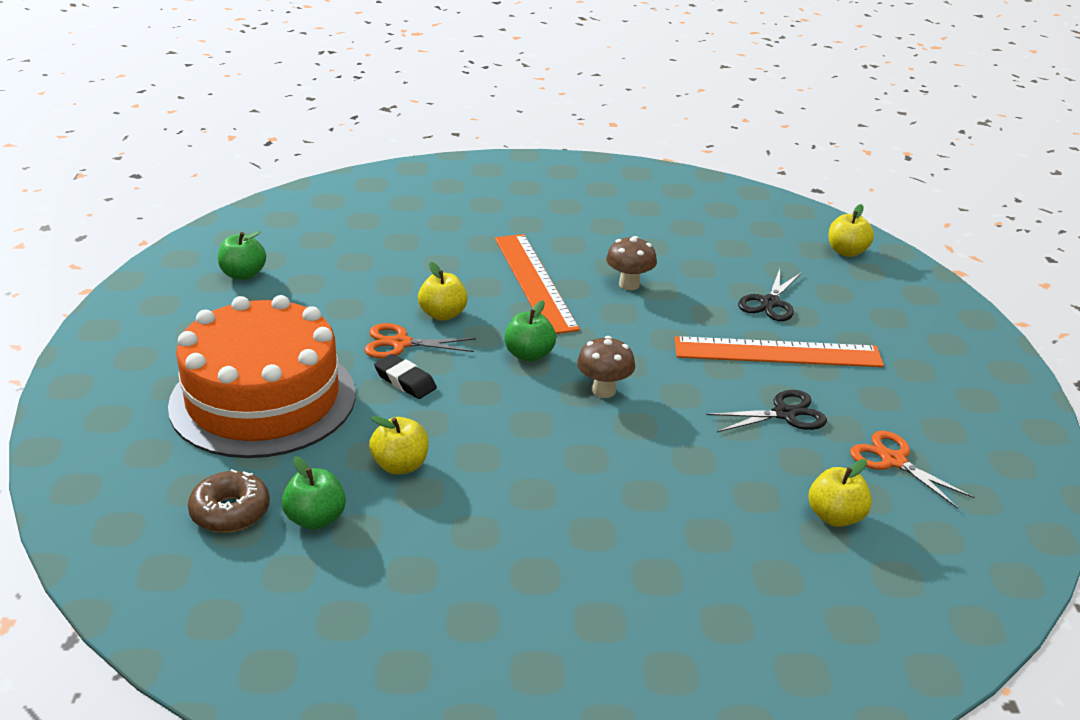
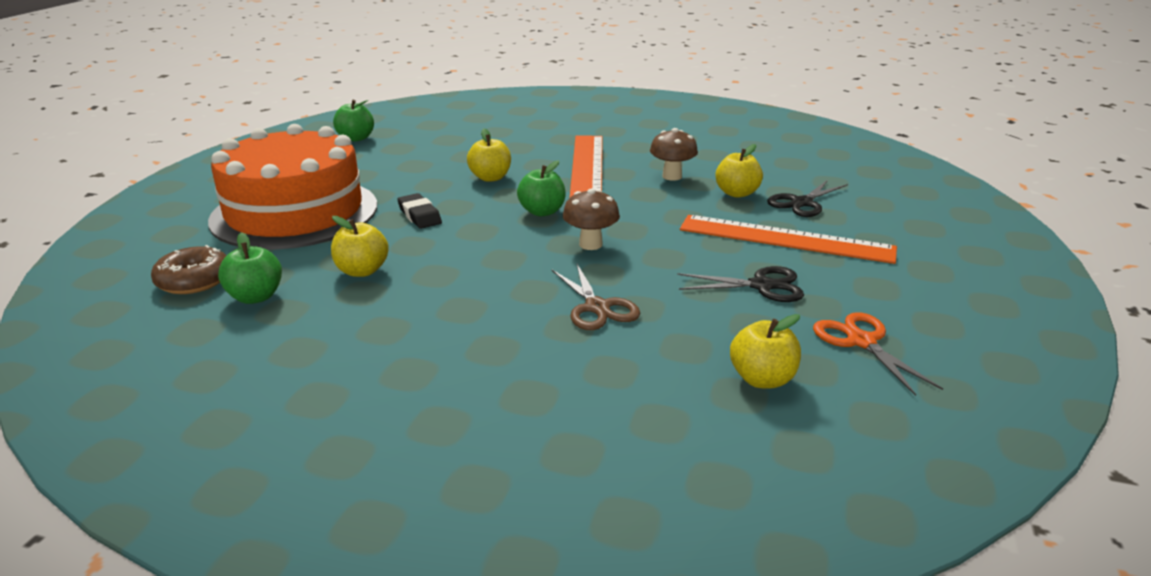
camera: 20 degrees right, 5 degrees down
orange scissors [364,323,476,359] -> none
yellow apple [829,204,874,257] -> yellow apple moved to [715,144,763,198]
none -> brown scissors [552,264,640,330]

